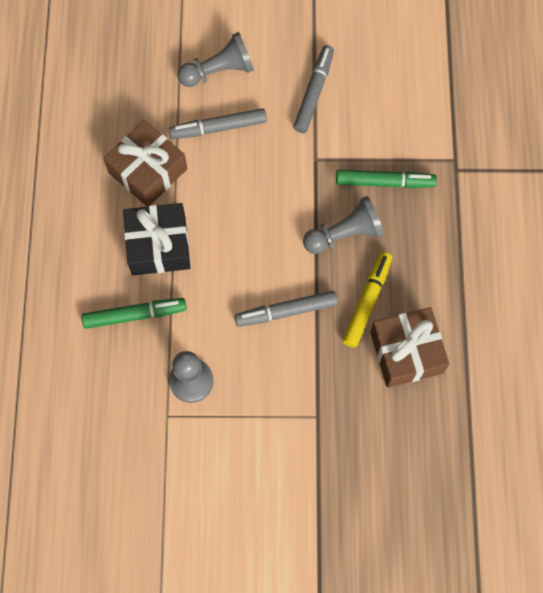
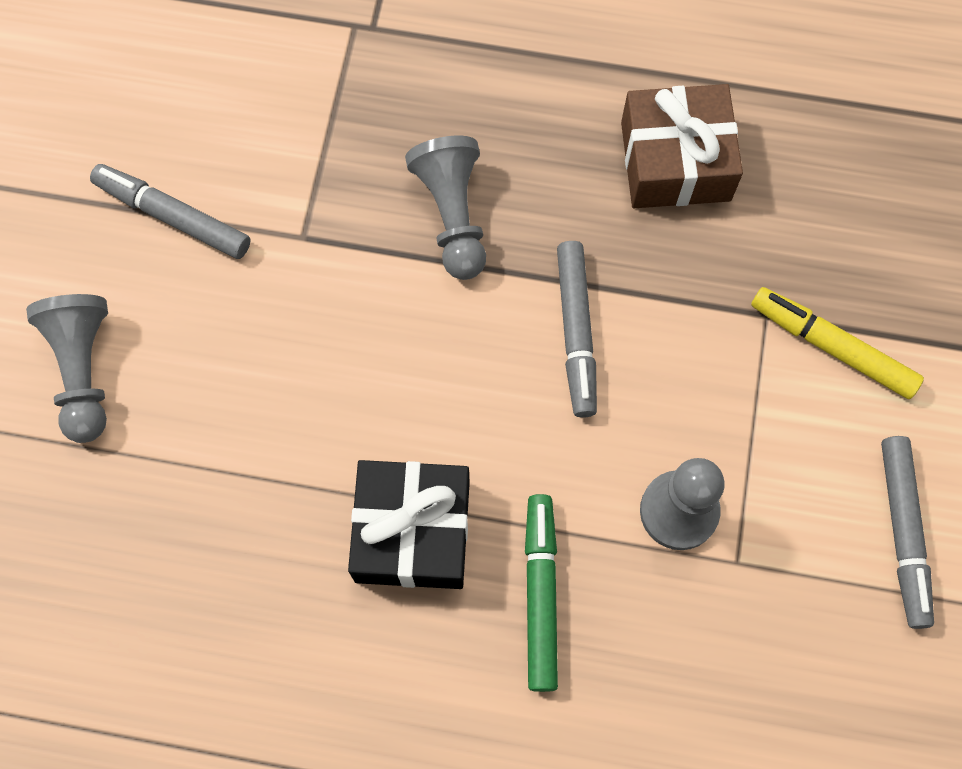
camera: 80 degrees left, 0 degrees up
brown gift [103,120,187,207] -> none
grey marker [169,108,267,139] -> grey marker moved to [881,436,934,629]
green marker [336,170,437,188] -> none
yellow marker [343,252,392,348] -> yellow marker moved to [751,287,924,399]

